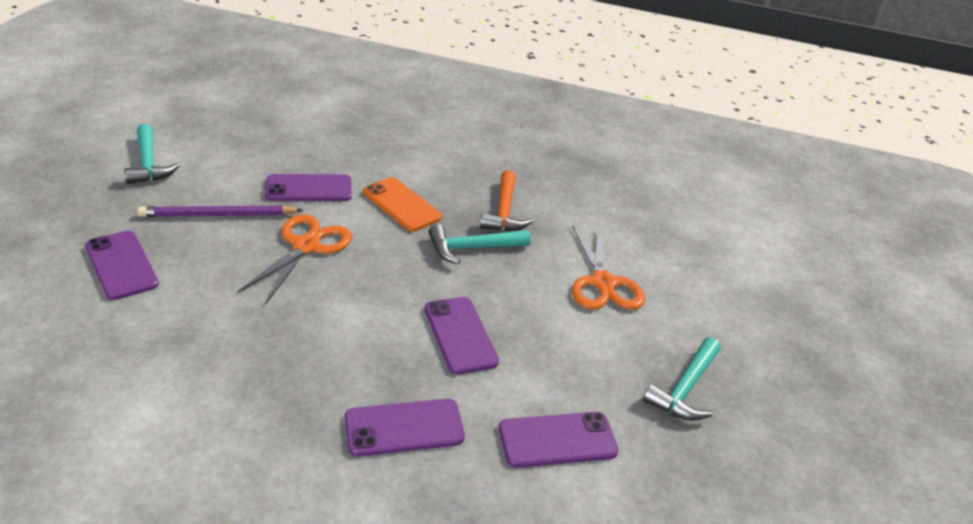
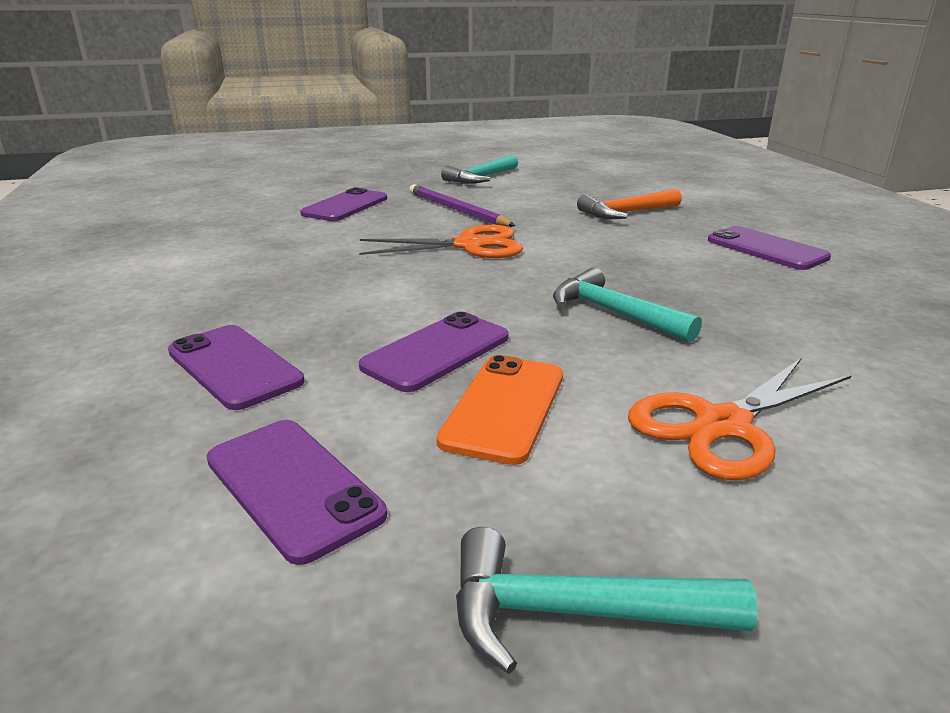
camera: 65 degrees right, 10 degrees down
purple phone [265,174,352,201] -> purple phone moved to [708,226,831,270]
orange phone [363,177,442,232] -> orange phone moved to [437,355,563,465]
orange hammer [480,170,533,231] -> orange hammer moved to [577,189,682,219]

